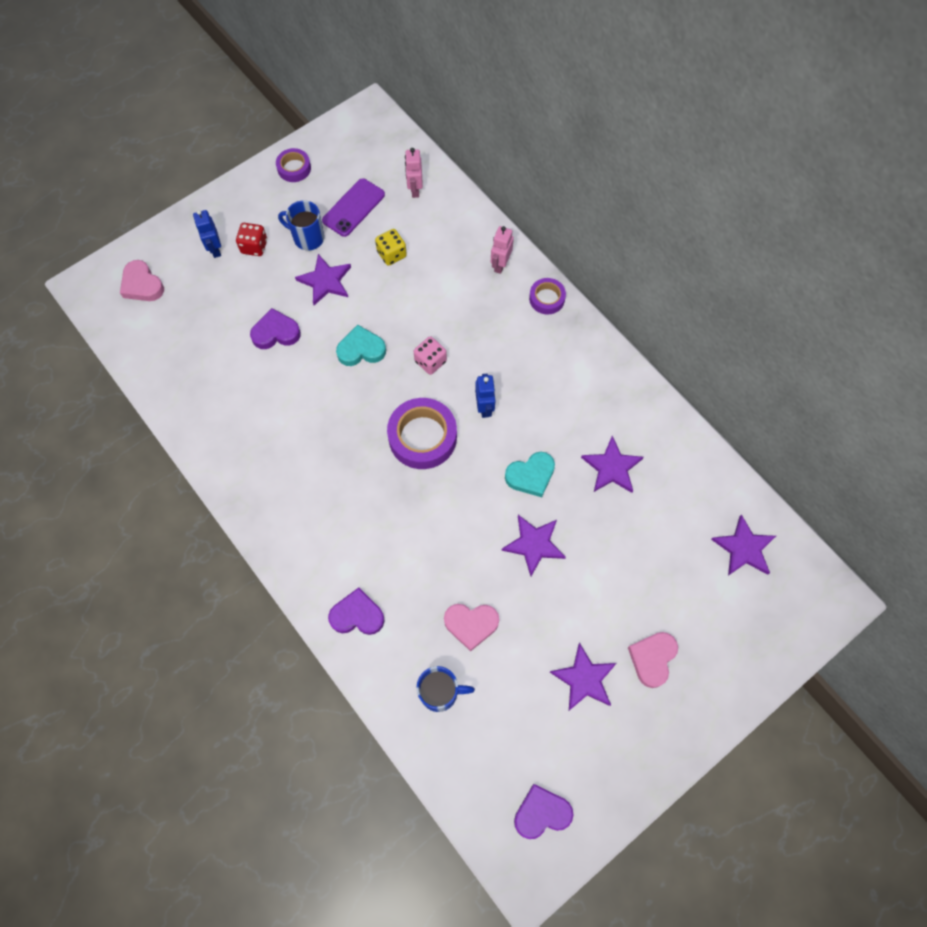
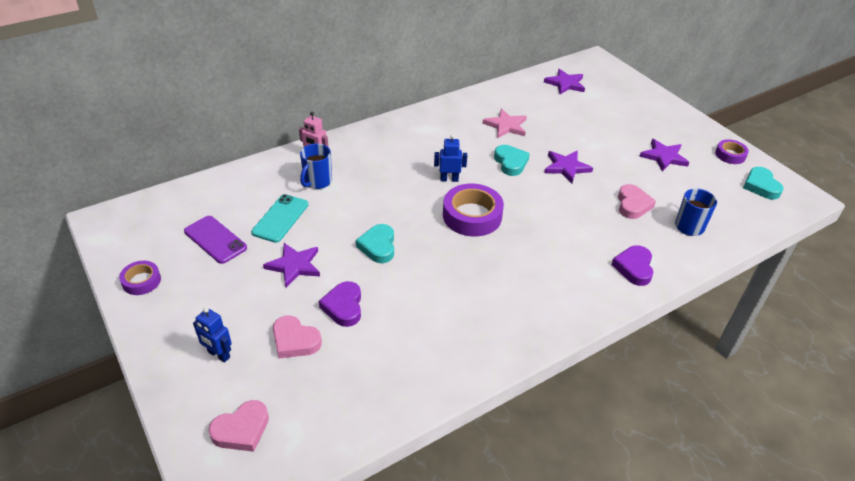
camera: 85 degrees left, 25 degrees down
blue robot [193,210,221,258] -> blue robot turned 45 degrees clockwise [193,307,232,363]
red dice [236,223,267,256] -> none
blue mug [278,200,324,251] -> blue mug moved to [300,143,332,189]
yellow dice [375,229,407,266] -> turquoise phone [251,194,308,243]
pink robot [405,148,423,198] -> none
pink dice [414,336,447,375] -> none
purple heart [514,784,573,839] -> turquoise heart [743,167,784,200]
purple tape [529,278,566,315] -> purple tape moved to [715,139,749,164]
purple star [581,436,644,493] -> pink star [483,109,527,138]
pink heart [628,632,678,688] -> pink heart moved to [273,316,322,358]

